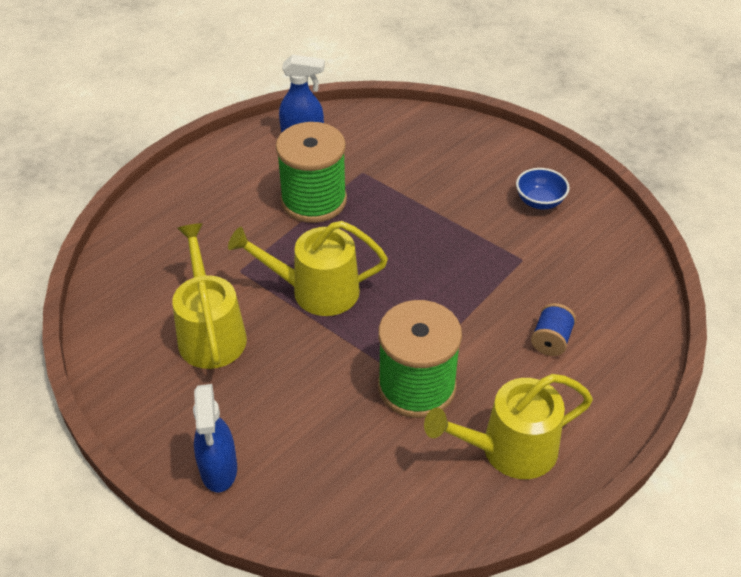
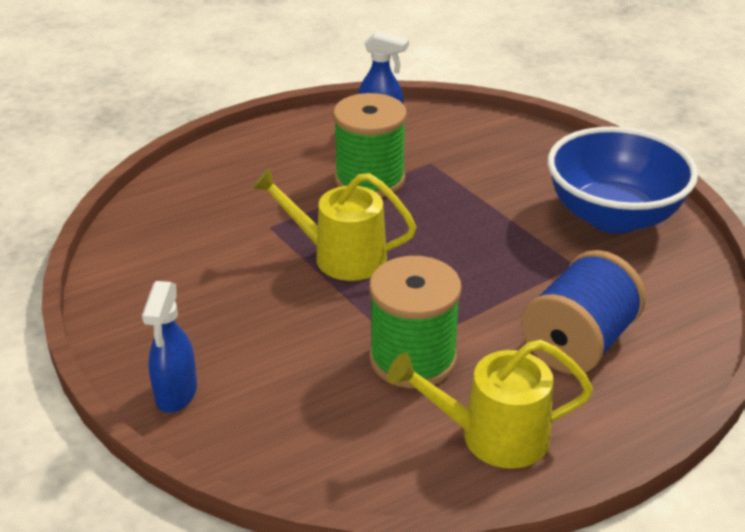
camera: 15 degrees right, 10 degrees down
yellow watering can [172,223,247,369] -> none
blue bowl [516,168,570,210] -> blue bowl [548,127,698,233], size x2.44
blue spool [531,303,576,356] -> blue spool [521,250,646,374], size x2.13

